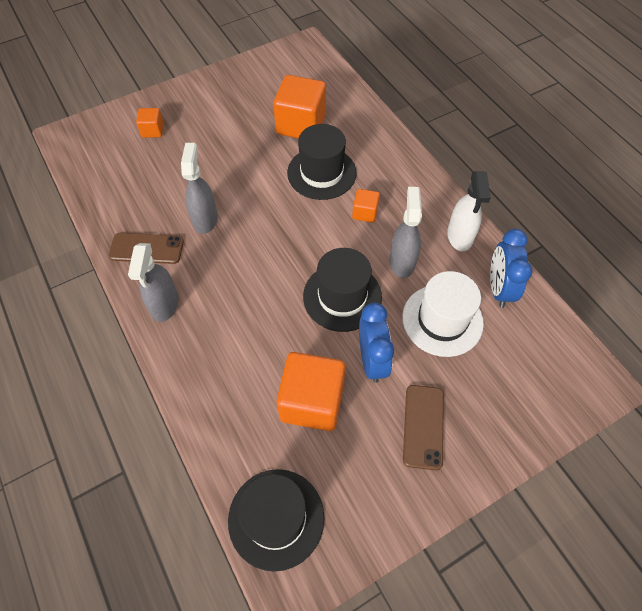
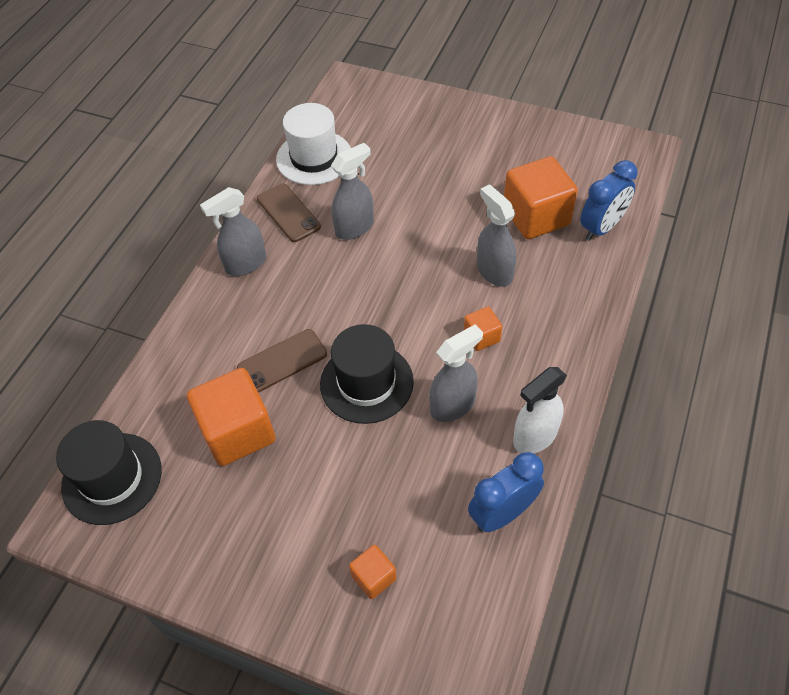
camera: 55 degrees right, 5 degrees down
orange cube [136,108,164,138] -> orange cube moved to [349,545,397,599]
black hat [287,124,357,200] -> grey spray bottle [477,184,516,287]
blue clock [359,303,394,383] -> blue clock moved to [580,160,638,241]
white hat [402,271,484,357] -> white hat moved to [276,103,351,185]
brown phone [403,385,444,470] -> brown phone moved to [237,329,327,393]

